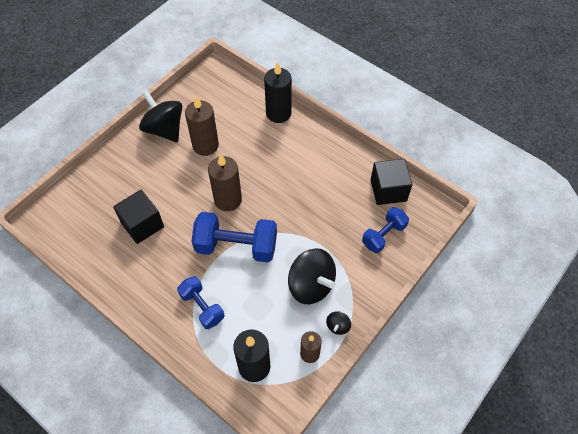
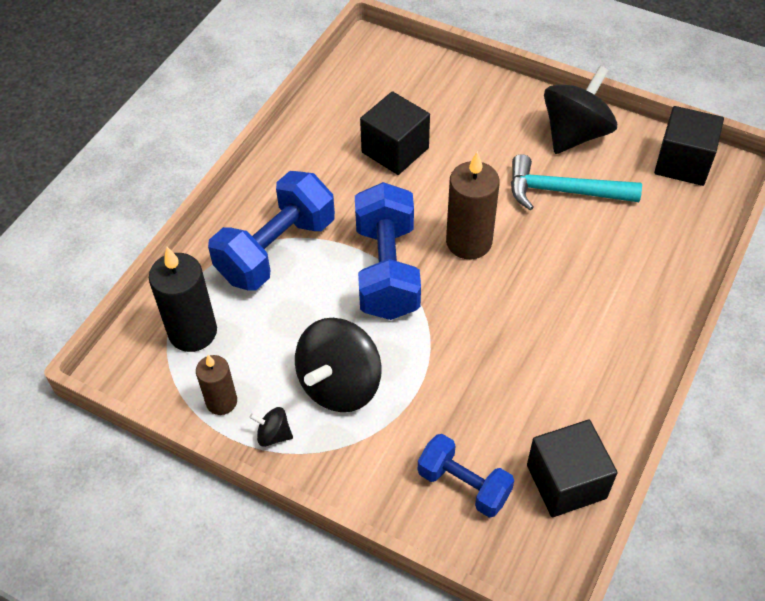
camera: 80 degrees right, 5 degrees down
blue dumbbell [177,276,224,329] -> blue dumbbell [208,171,335,291], size x1.63
brown candle [185,96,219,156] -> turquoise hammer [511,154,642,211]
black candle [264,62,292,123] -> none
none -> black cube [654,106,724,186]

